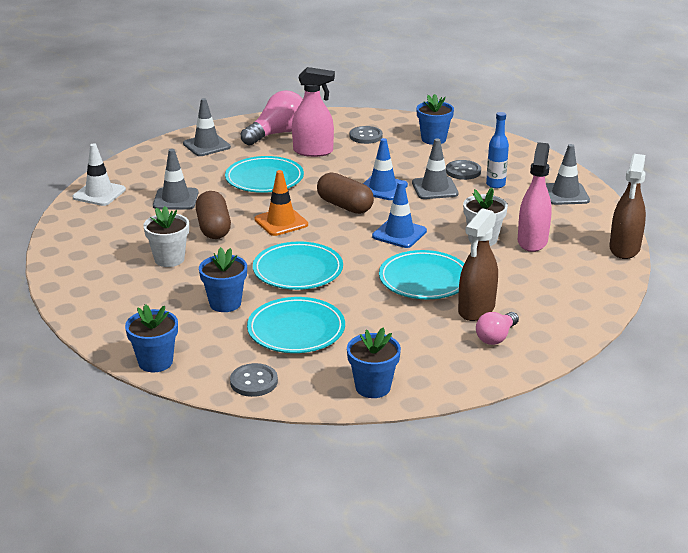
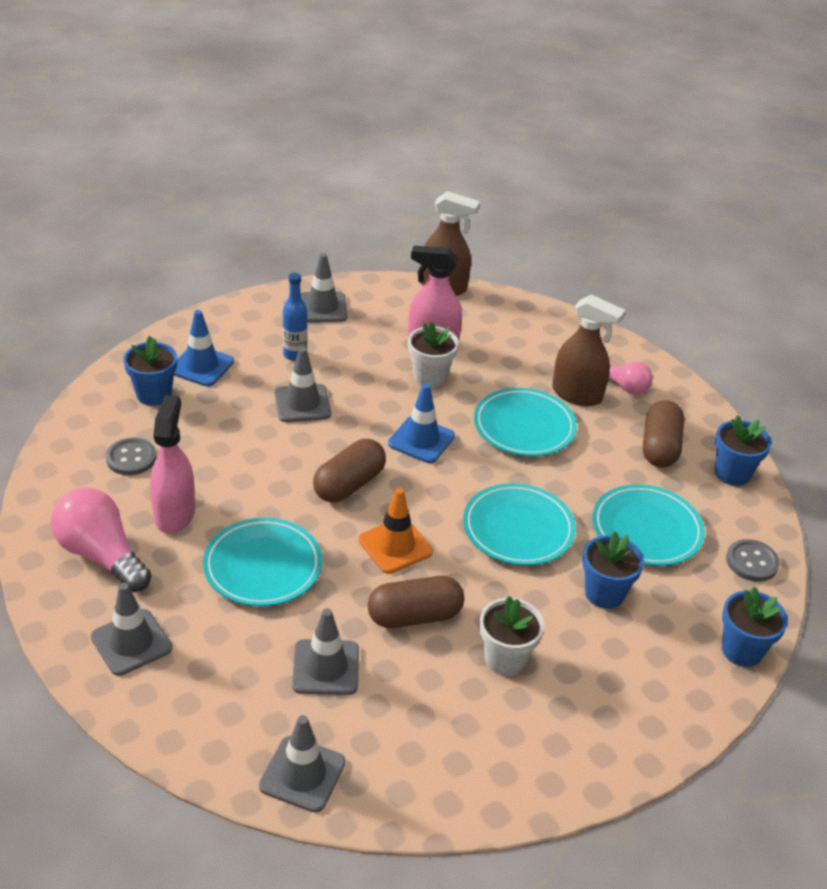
camera: 95 degrees left, 10 degrees up
white traffic cone [73,143,126,206] -> grey traffic cone [259,715,346,812]
blue traffic cone [363,138,408,200] -> blue traffic cone moved to [174,310,234,387]
grey button [446,160,481,180] -> none
none -> brown capsule [643,400,684,467]

